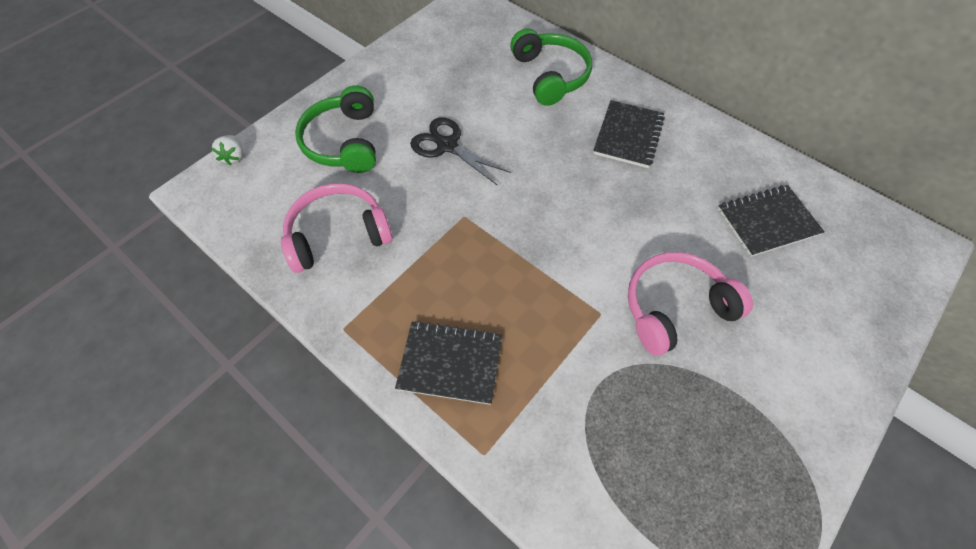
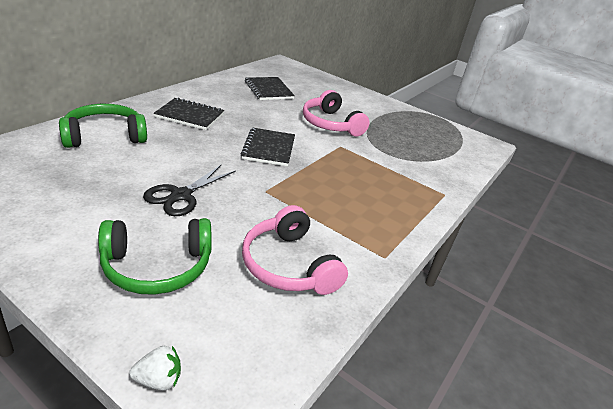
camera: 100 degrees left, 25 degrees down
black notebook [395,321,502,405] -> black notebook moved to [241,128,295,166]

